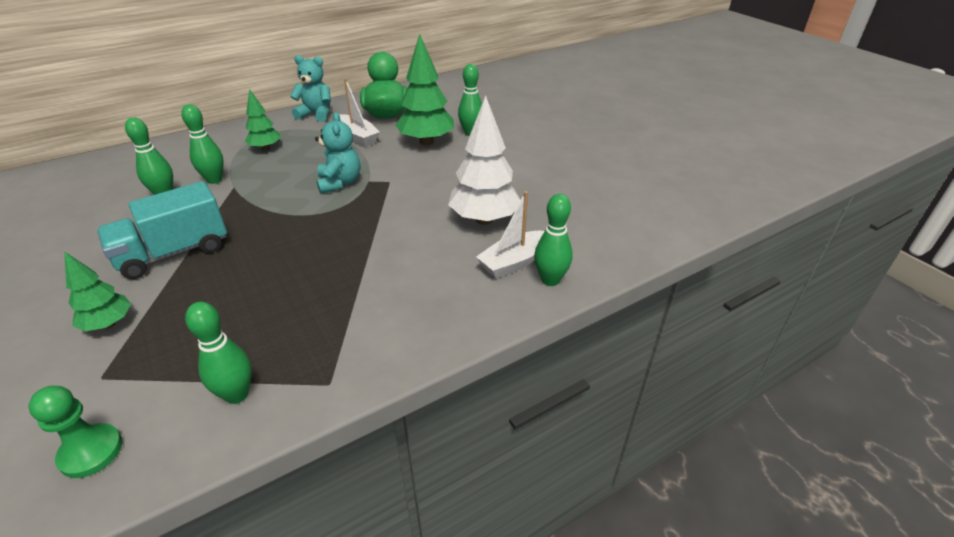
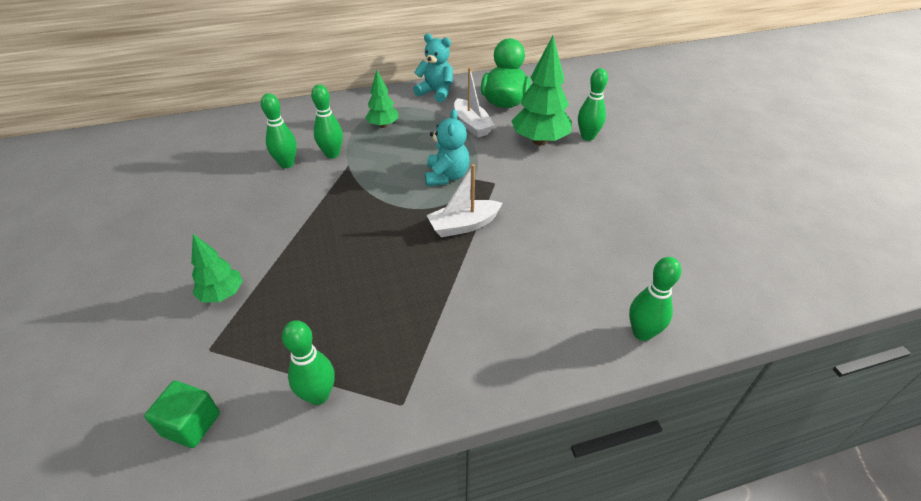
camera: 15 degrees right, 5 degrees up
green pawn [28,386,122,478] -> green cube [144,381,220,448]
turquoise truck [97,181,227,279] -> none
white tree [448,96,521,225] -> none
white boat [476,191,544,278] -> white boat moved to [426,164,502,237]

